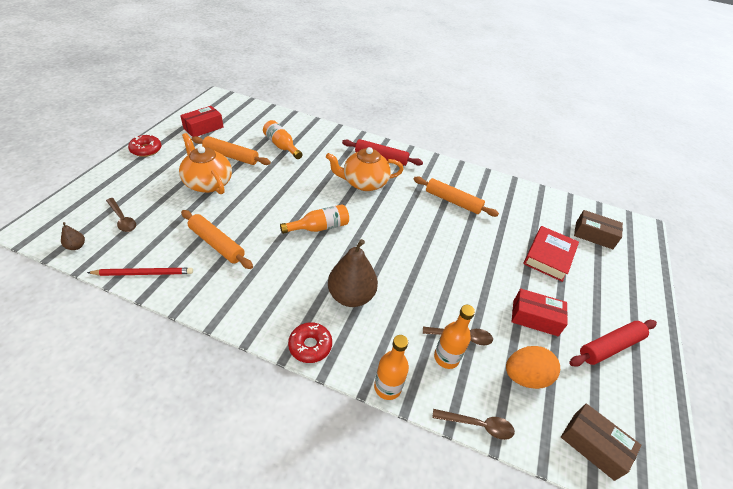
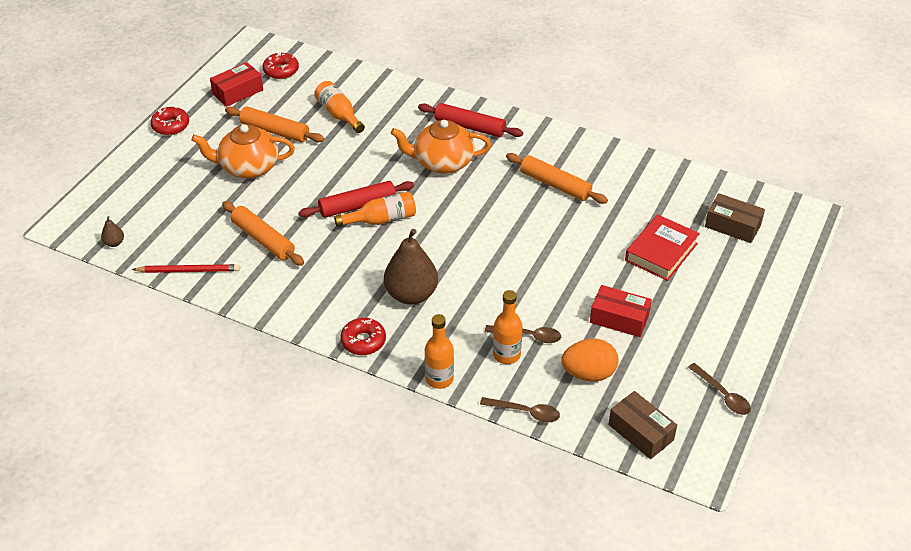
camera: 10 degrees right, 0 degrees up
brown spoon [106,198,136,232] -> brown spoon moved to [688,363,751,415]
orange teapot [179,133,232,194] -> orange teapot turned 60 degrees counterclockwise [191,124,295,178]
red rolling pin [569,320,657,367] -> red rolling pin moved to [298,181,414,218]
none -> red donut [263,52,299,79]

